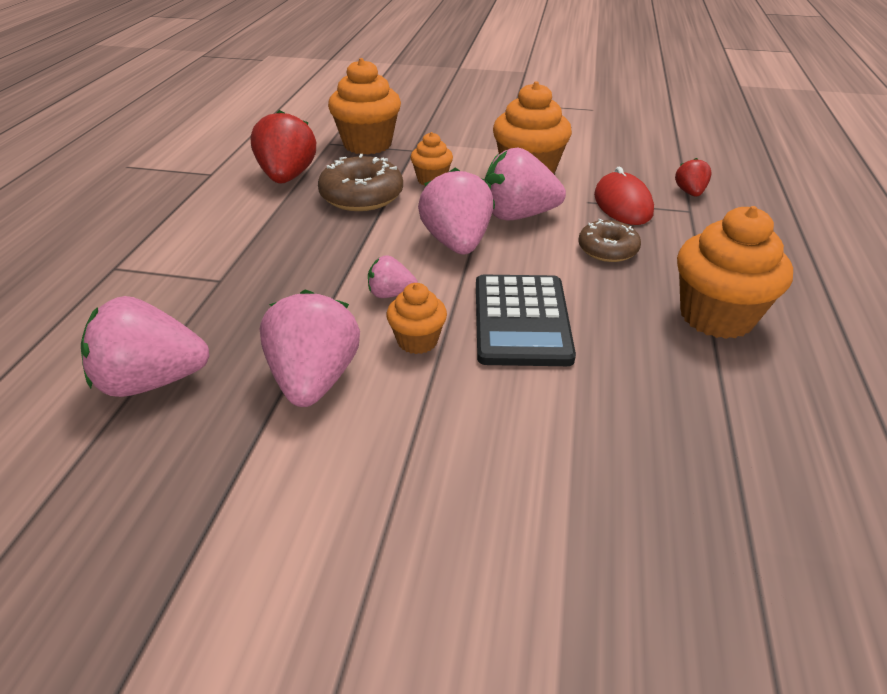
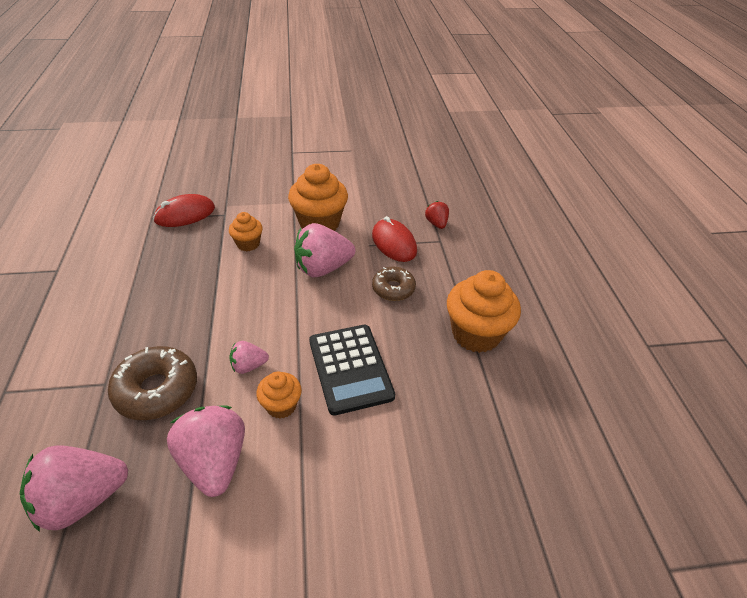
camera: 20 degrees left, 5 degrees up
red strawberry [250,110,316,184] -> none
brown donut [318,154,403,211] -> brown donut moved to [108,346,197,420]
orange cupcake [328,58,401,154] -> red mouse [153,194,215,227]
pink strawberry [418,168,493,254] -> none

